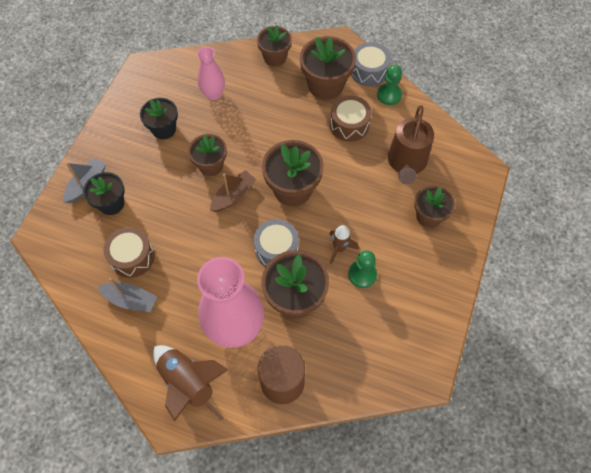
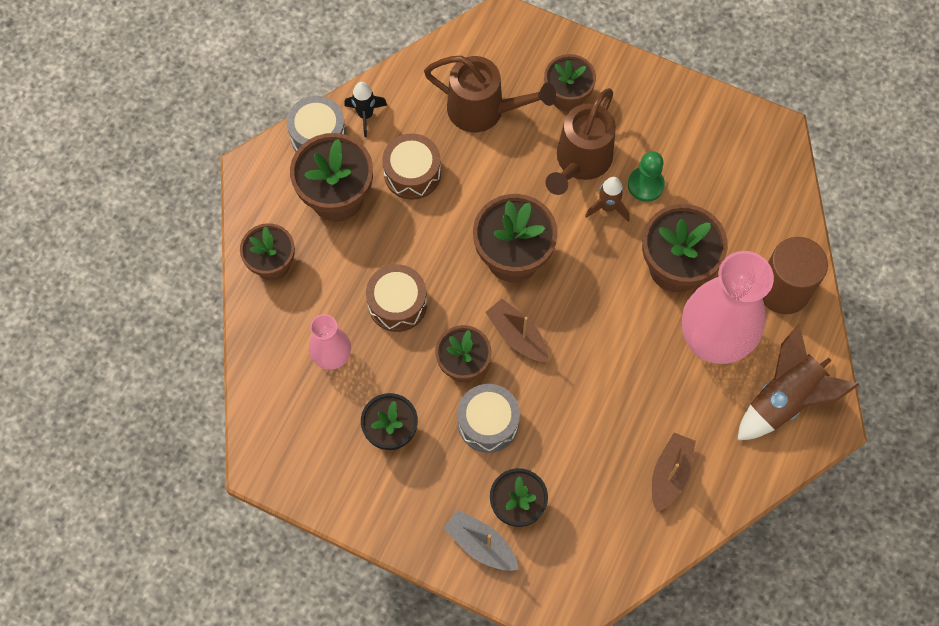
camera: 85 degrees left, 5 degrees up
grey boat [98,278,157,312] -> brown boat [652,433,696,512]
brown drum [103,227,154,278] -> brown drum moved to [366,264,427,332]
grey drum [254,219,299,267] -> grey drum moved to [458,384,520,453]
green pawn [377,65,402,105] -> black rocket [344,82,387,137]
none -> brown watering can [545,88,616,195]

